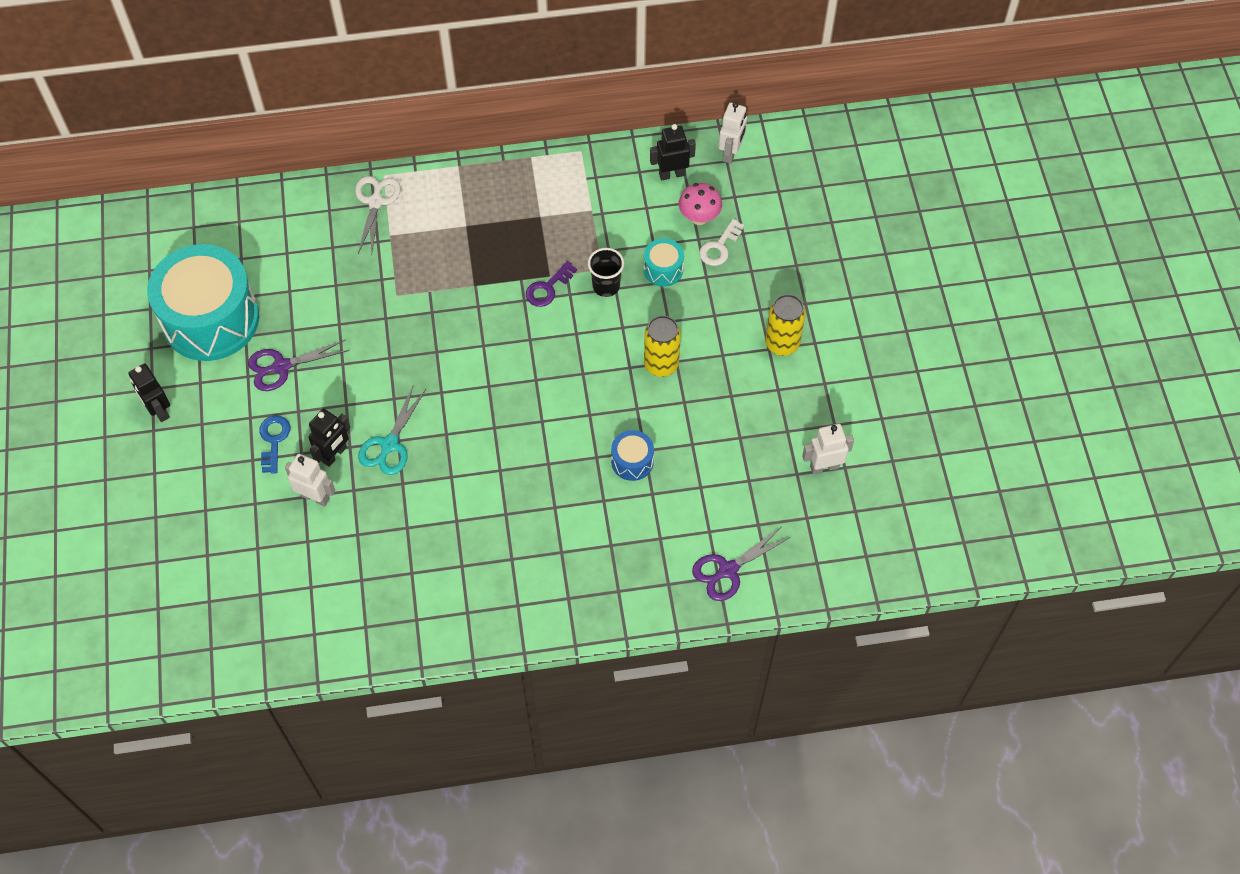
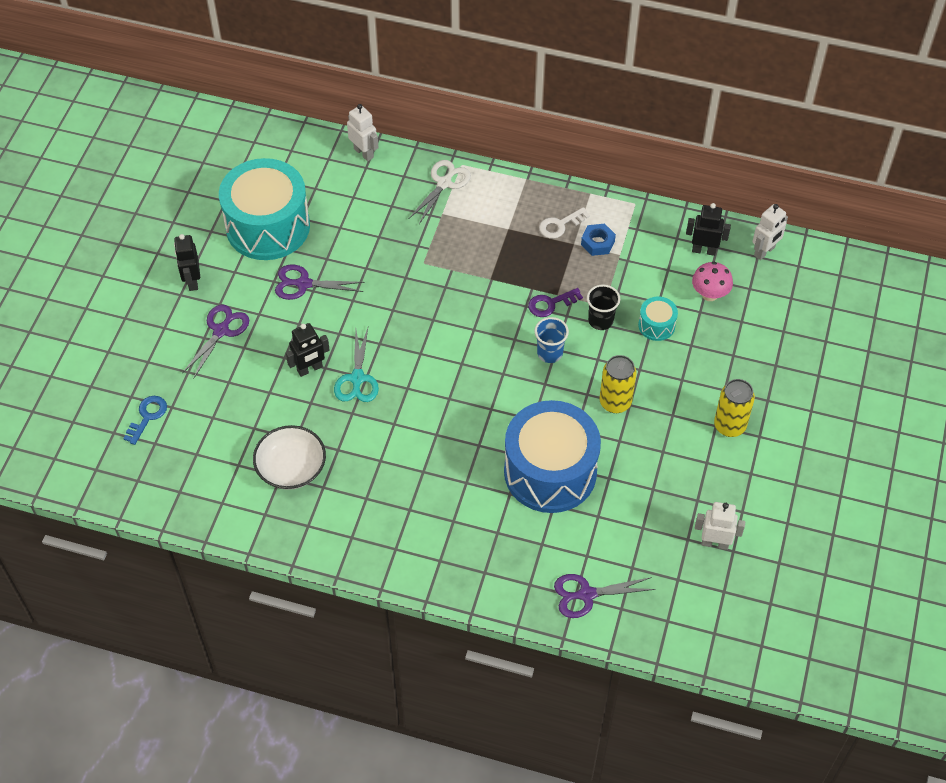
camera: 25 degrees right, 5 degrees down
blue key [259,415,290,474] -> blue key moved to [123,396,167,445]
white robot [285,454,335,507] -> white robot moved to [347,104,379,161]
turquoise scissors [358,386,426,475] -> turquoise scissors turned 45 degrees counterclockwise [334,328,379,402]
blue drum [611,430,654,481] -> blue drum [504,400,601,513], size x2.37
white key [699,219,744,266] -> white key moved to [539,207,590,239]
none -> purple scissors [182,305,249,379]
none -> white bowl [253,425,326,490]
none -> blue cup [535,317,569,363]
none -> blue nut [581,224,616,256]

